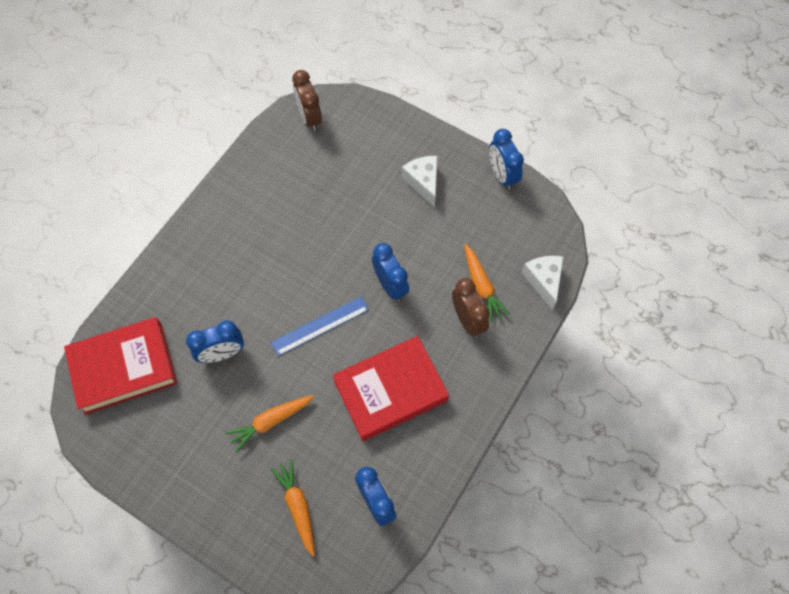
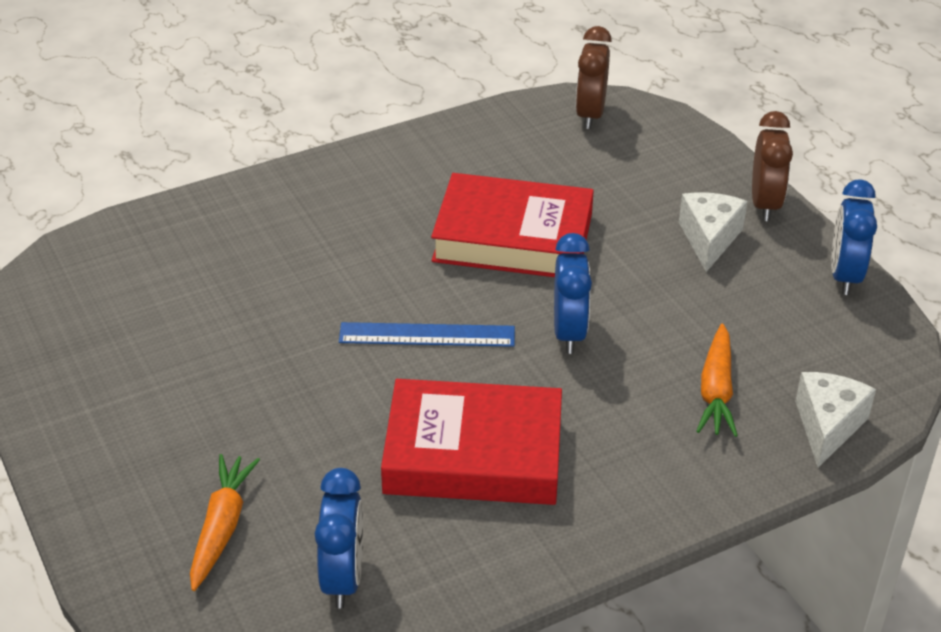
camera: 30 degrees right, 25 degrees down
red book [64,317,177,415] -> red book moved to [431,173,594,277]
blue clock [186,320,244,363] -> none
orange carrot [225,395,314,452] -> none
brown clock [452,278,490,337] -> brown clock moved to [752,111,793,221]

